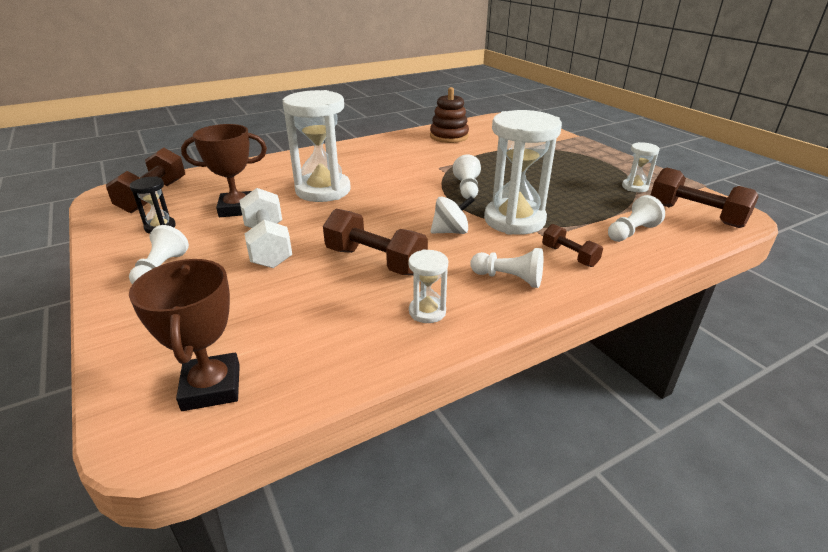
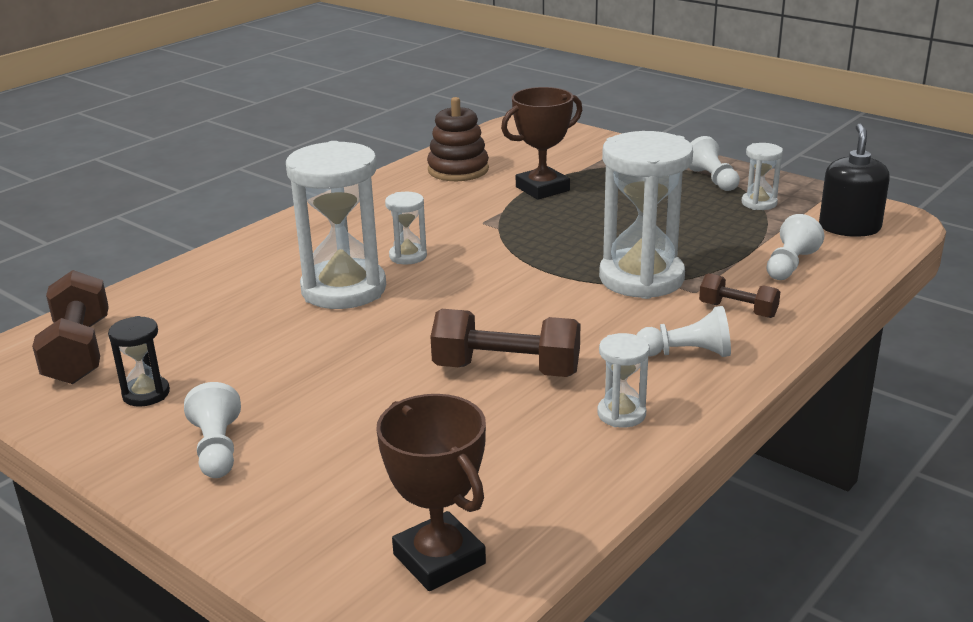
camera: 20 degrees left, 5 degrees down
brown trophy [181,124,267,217] -> brown trophy moved to [501,87,582,200]
white dumbbell [240,188,292,268] -> none
white spinning top [431,196,475,234] -> none
white pawn [453,155,481,199] -> white pawn moved to [689,136,740,191]
brown dumbbell [650,168,758,228] -> black soap dispenser [819,124,890,237]
none -> white hourglass [385,192,427,265]

